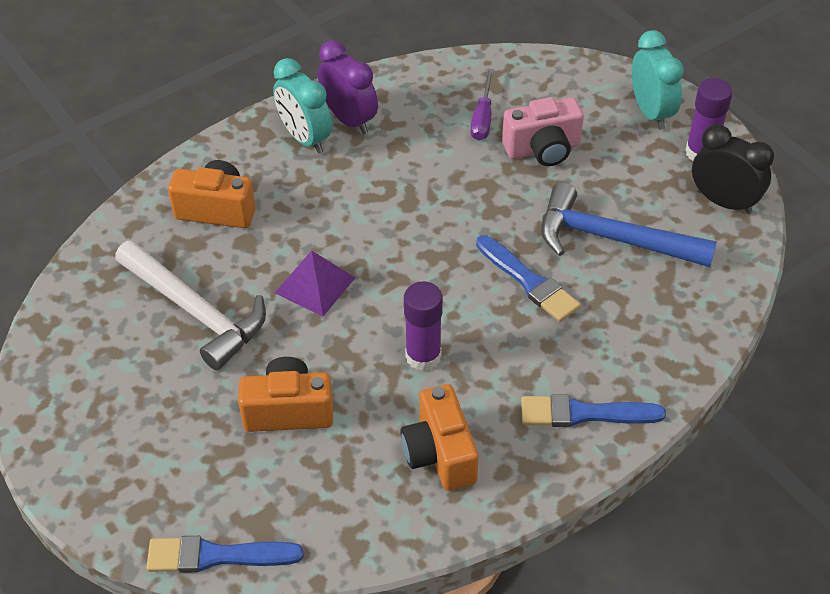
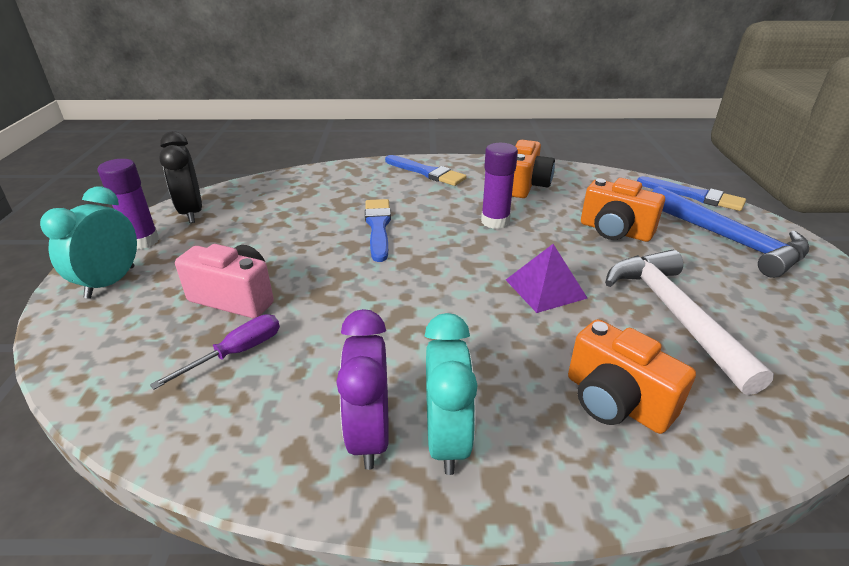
camera: 145 degrees left, 15 degrees down
blue hammer [541,182,717,267] -> blue hammer moved to [652,186,809,278]

